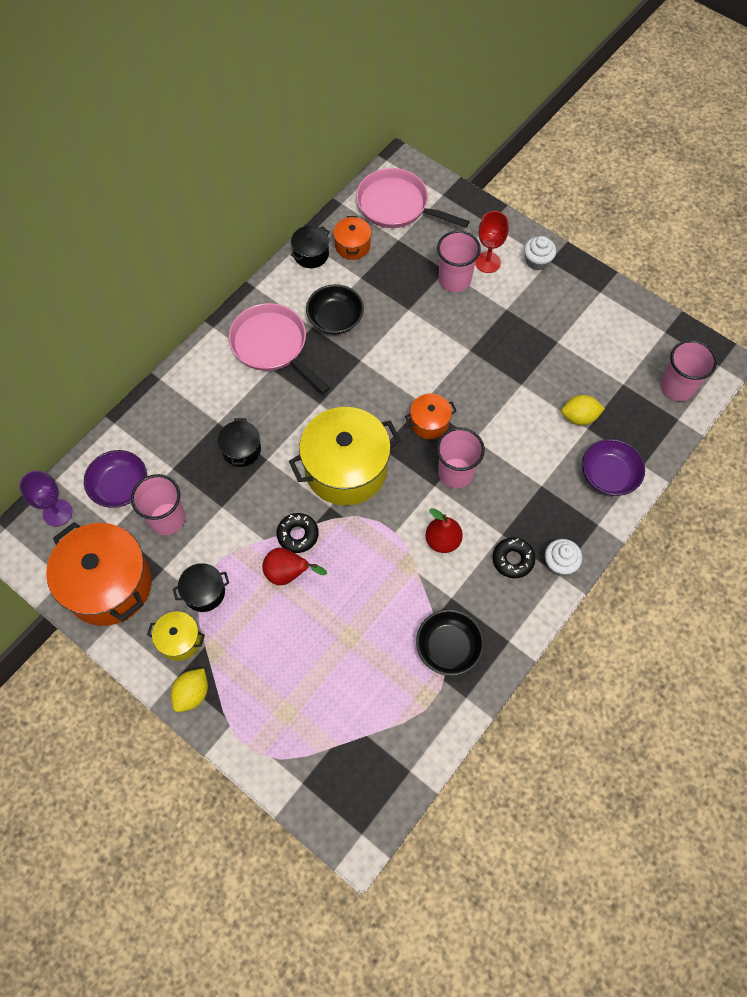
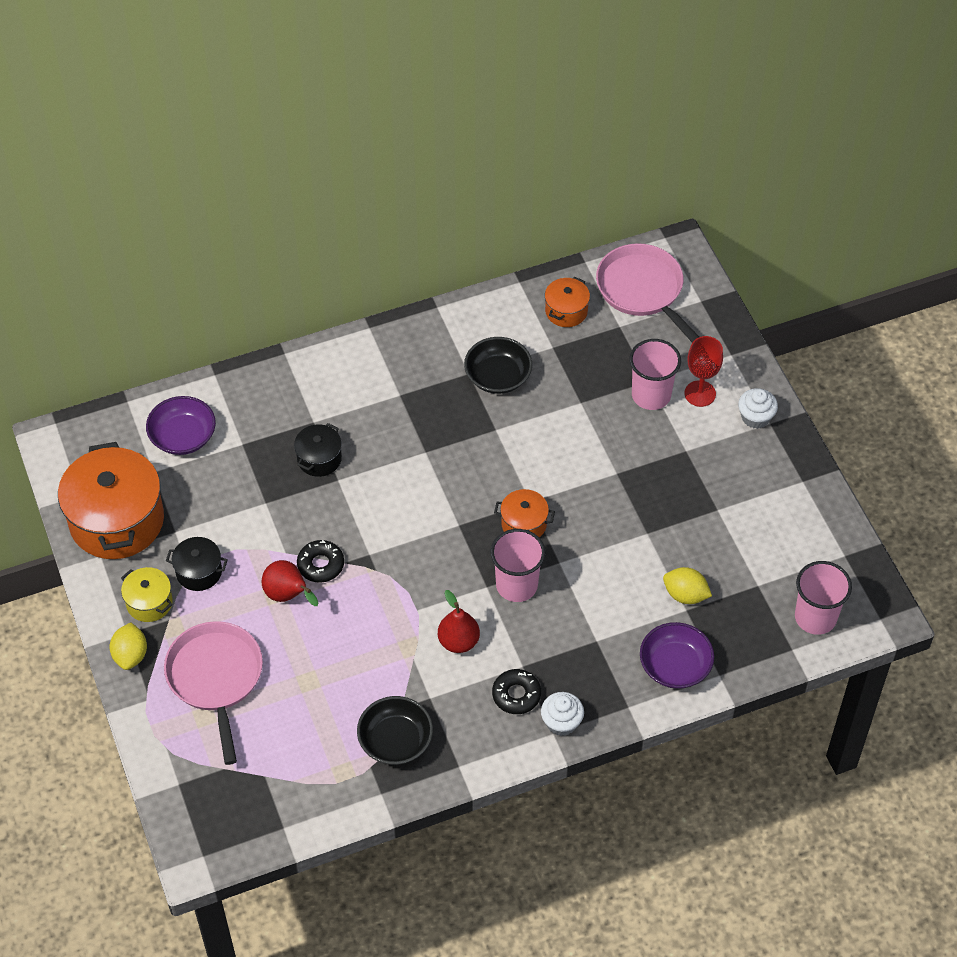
camera: 30 degrees right, 10 degrees down
purple goblet [19,471,72,526] -> none
pink cup [131,474,185,535] -> none
yellow lemon [171,668,208,712] -> yellow lemon turned 60 degrees counterclockwise [110,623,147,670]
pink pan [229,303,330,394] -> pink pan moved to [164,621,263,765]
yellow pot [289,407,401,505] -> none
black pot [291,226,330,268] -> none

